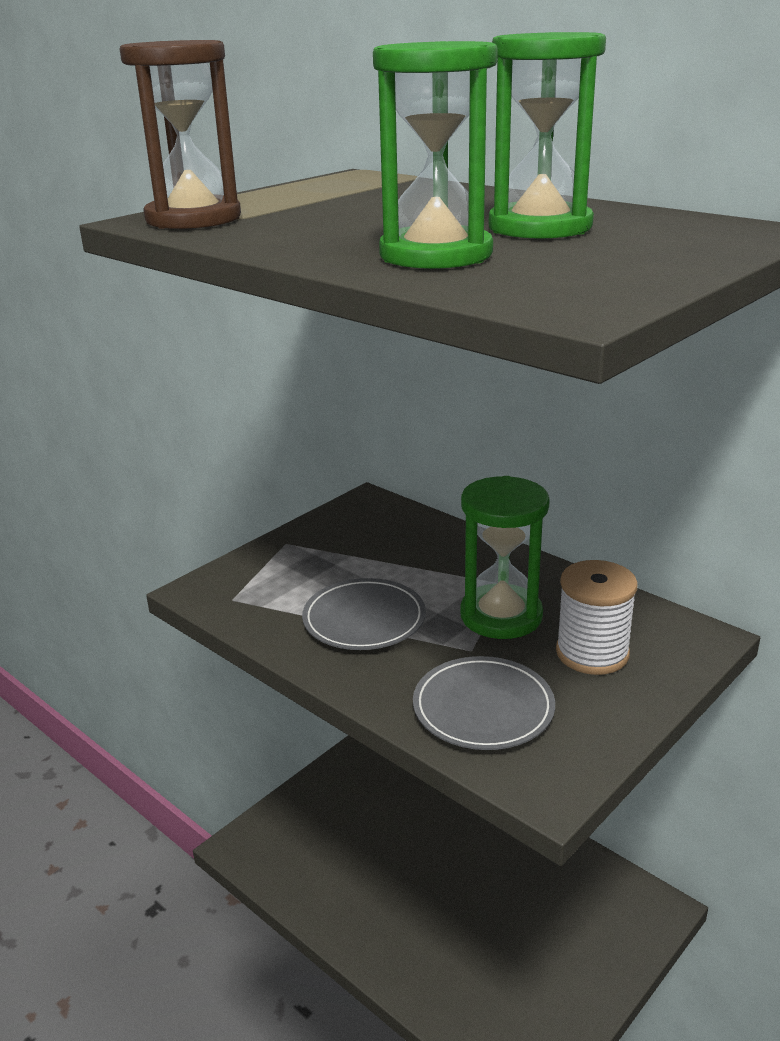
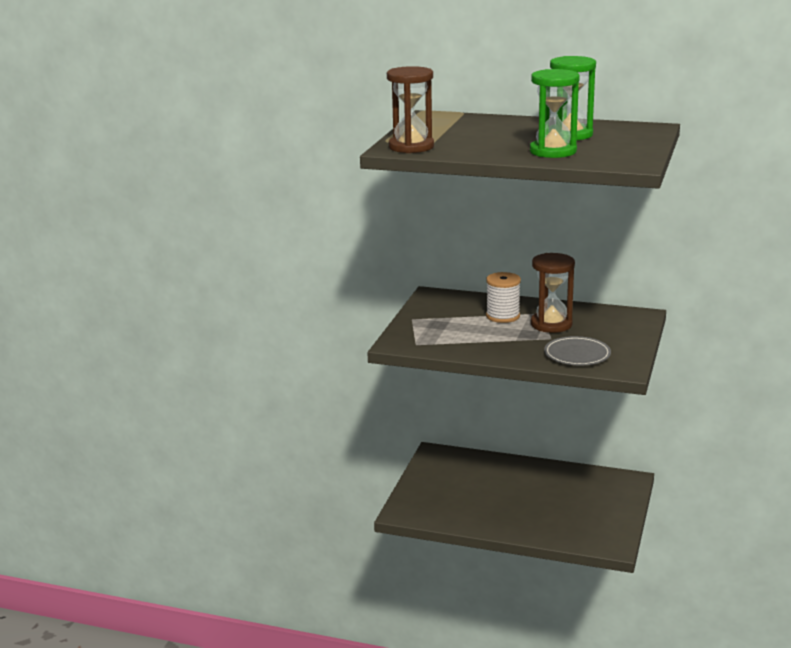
camera: 25 degrees left, 5 degrees down
grey plate [302,578,426,650] -> none
green hourglass [460,476,550,639] -> brown hourglass [531,253,575,333]
white spool [556,560,638,675] -> white spool moved to [486,272,521,323]

